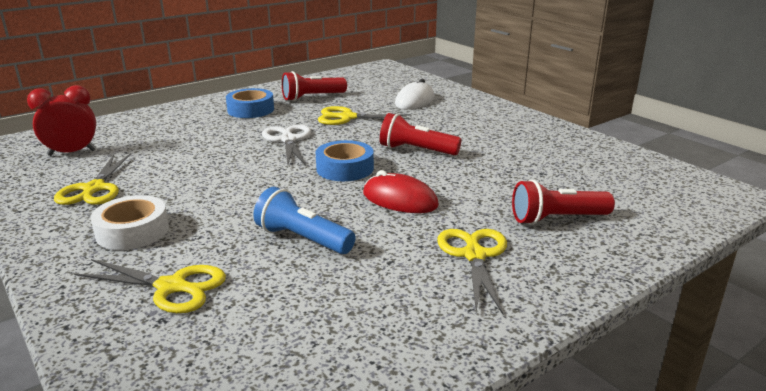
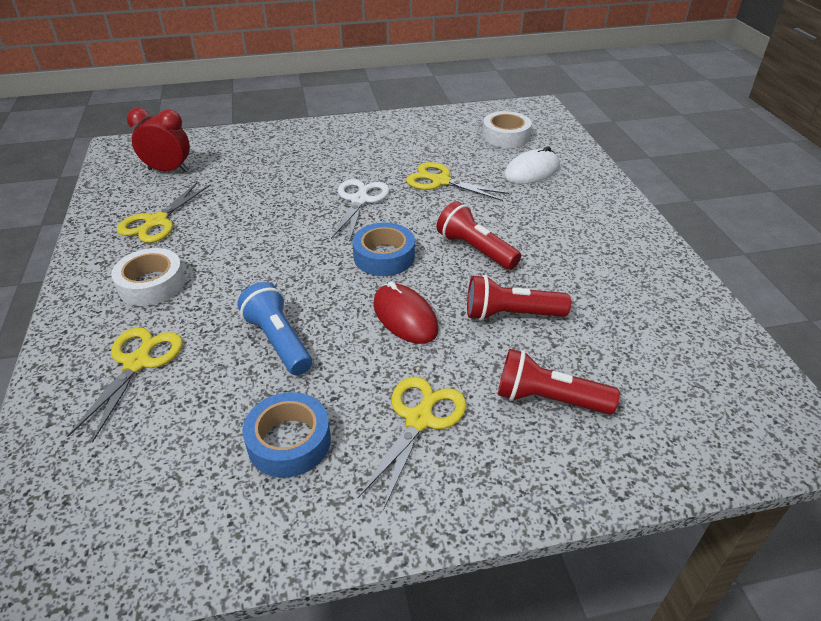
camera: 25 degrees right, 15 degrees up
yellow scissors [74,259,226,313] -> yellow scissors turned 120 degrees counterclockwise [68,327,183,443]
blue tape [226,88,274,118] -> blue tape moved to [243,392,331,478]
red flashlight [282,71,347,101] -> red flashlight moved to [467,275,571,321]
none -> white tape [482,111,532,148]

